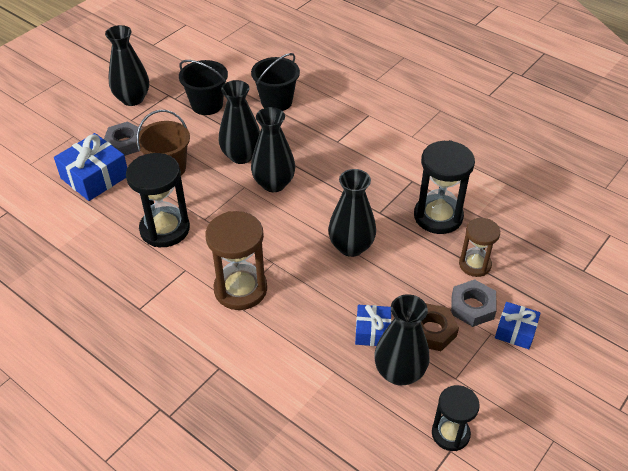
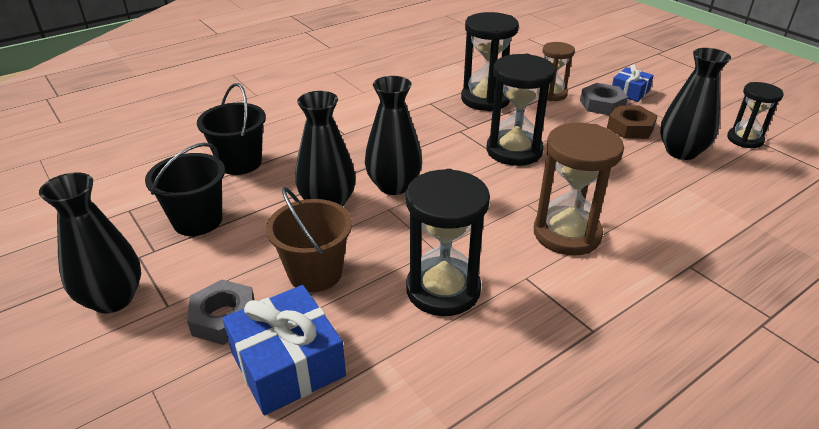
camera: 75 degrees left, 10 degrees down
black vase [328,169,376,257] -> black hourglass [486,54,556,166]
blue gift [355,305,391,346] -> none

